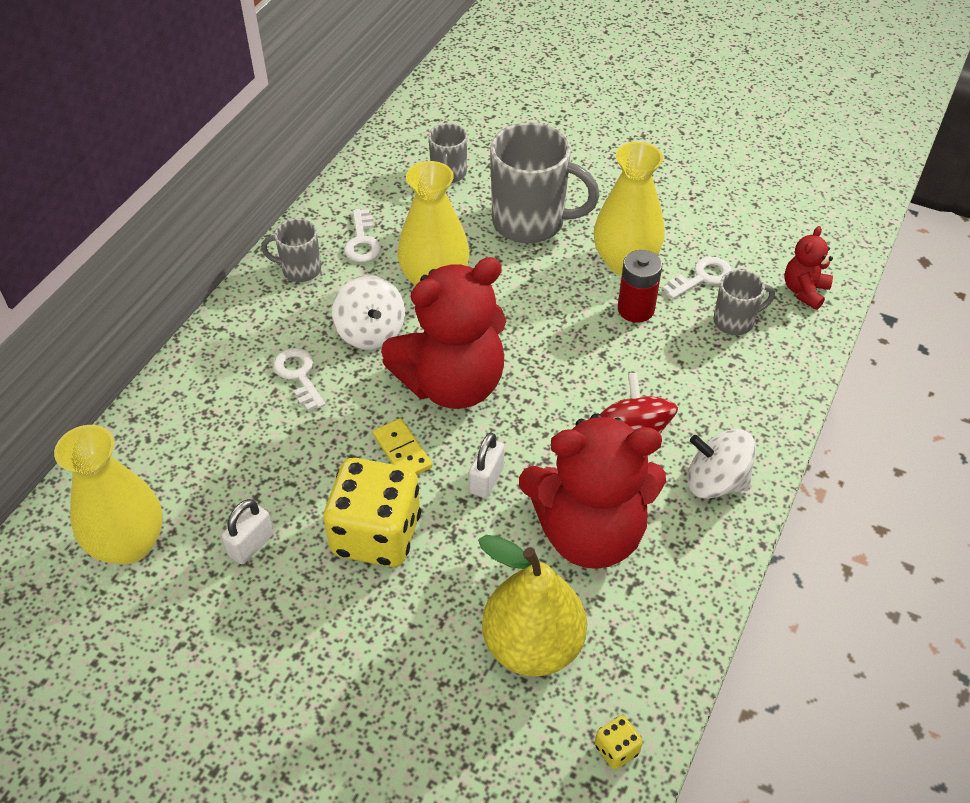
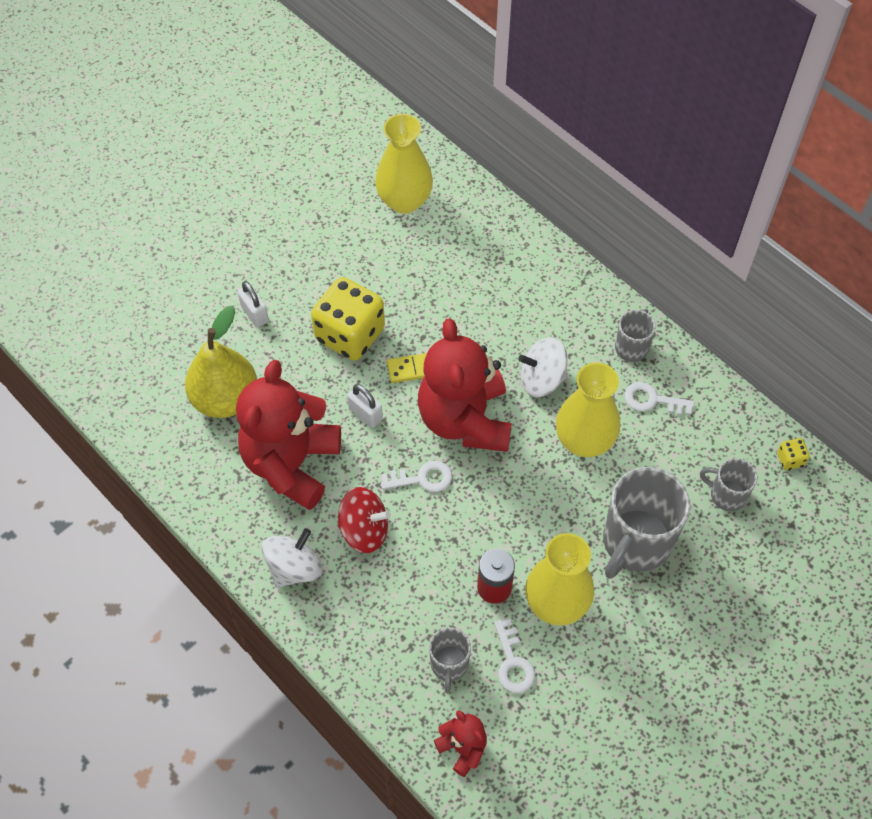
camera: 110 degrees right, 10 degrees up
white padlock [222,499,274,564] -> white padlock moved to [237,281,269,327]
white key [273,348,325,411] -> white key moved to [381,461,452,492]
yellow dice [595,715,643,769] -> yellow dice moved to [777,438,810,470]

